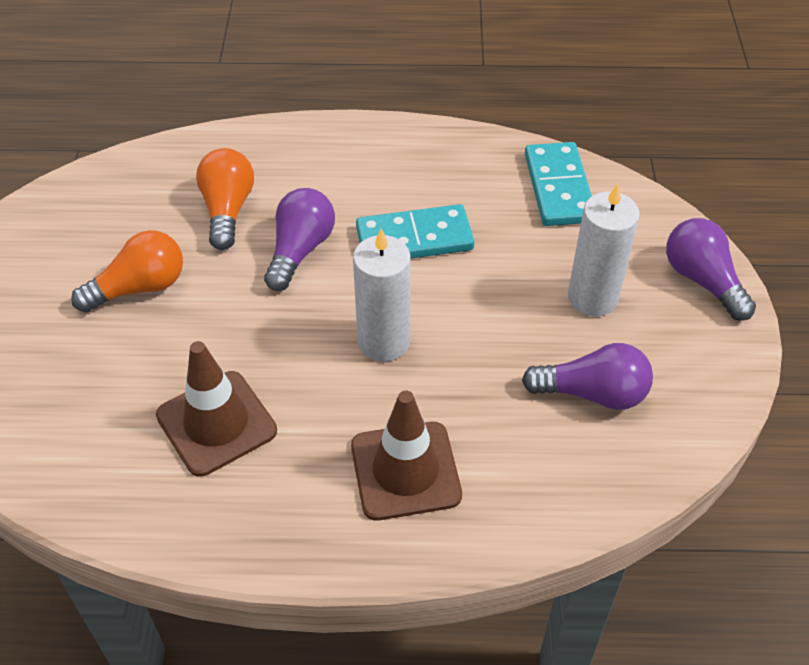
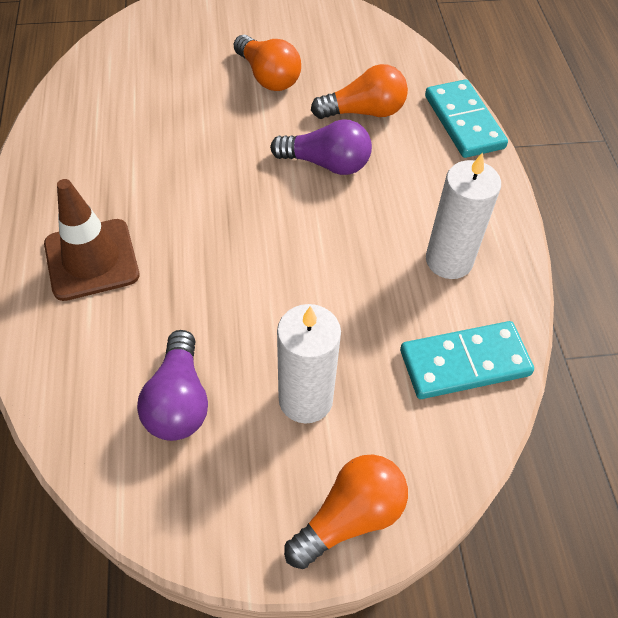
camera: 80 degrees right, 5 degrees up
brown traffic cone [156,341,277,477] -> none
white candle [353,229,411,362] -> white candle moved to [426,152,501,279]
turquoise domino [356,204,475,258] -> turquoise domino moved to [425,79,508,158]
purple light bulb [666,218,756,321] -> orange light bulb [284,454,408,569]

